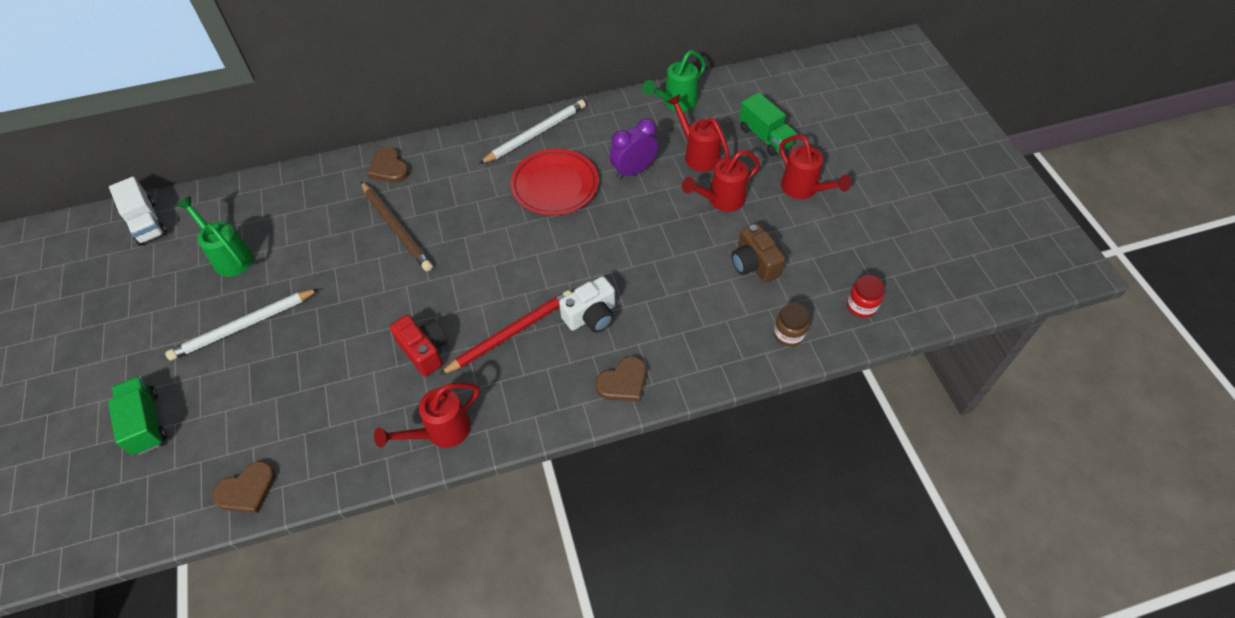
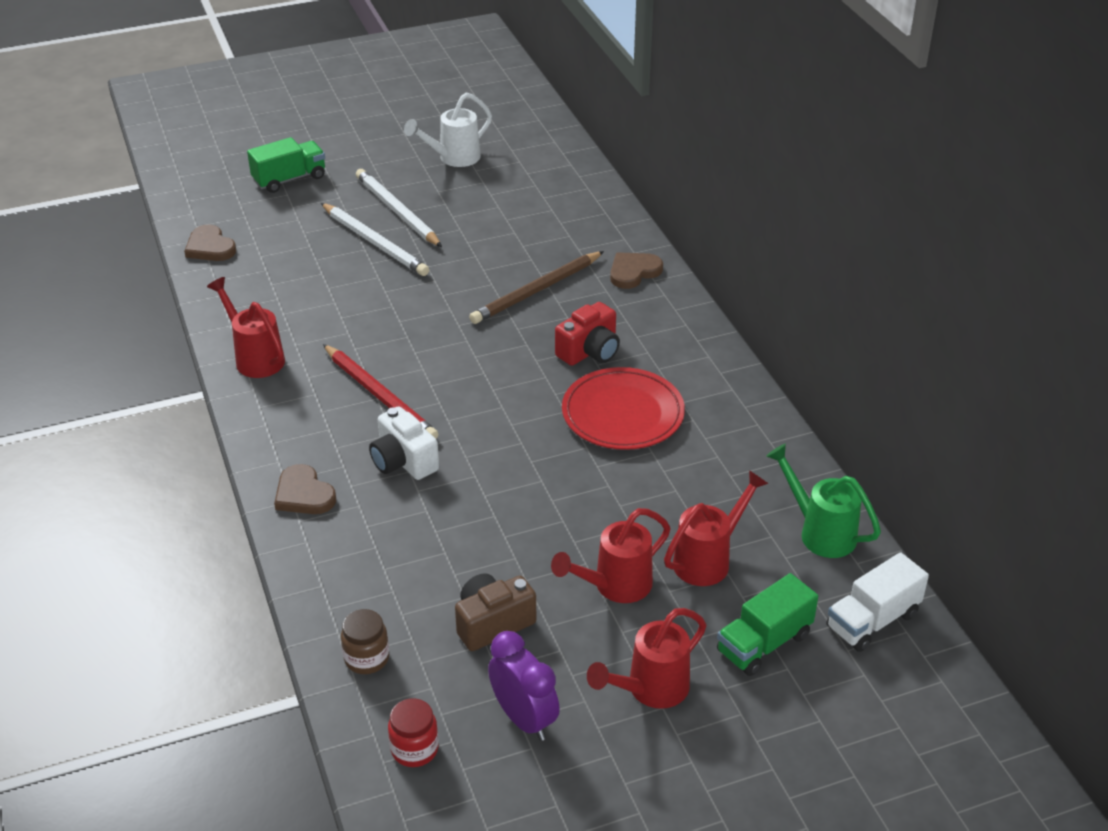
camera: 85 degrees right, 15 degrees down
white truck [109,176,167,246] -> white truck moved to [827,552,929,652]
green watering can [176,196,253,277] -> none
red camera [390,315,448,376] -> red camera moved to [555,302,620,366]
white pencil [479,99,586,164] -> white pencil moved to [321,203,429,276]
purple clock [609,119,658,179] -> purple clock moved to [488,631,560,741]
red watering can [682,150,760,212] -> red watering can turned 90 degrees counterclockwise [551,508,670,603]
none -> white watering can [404,92,492,167]

